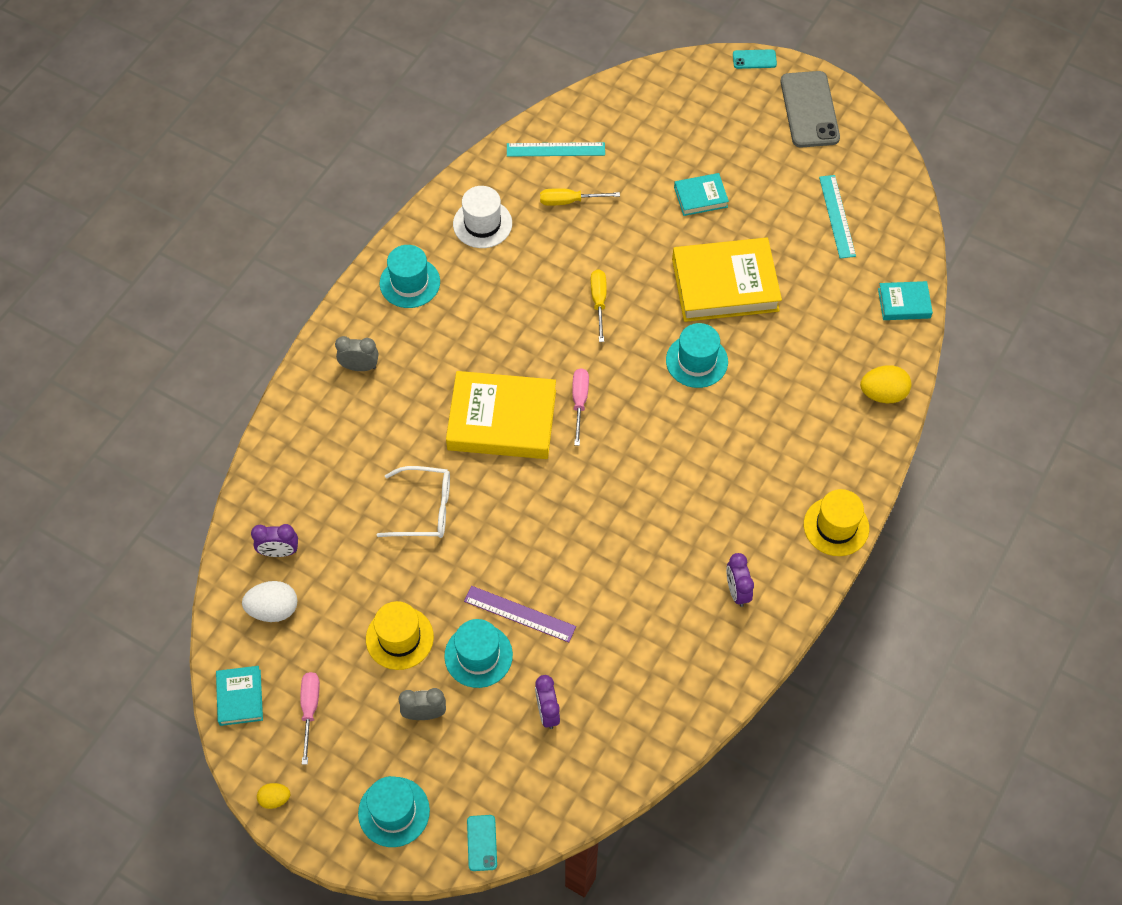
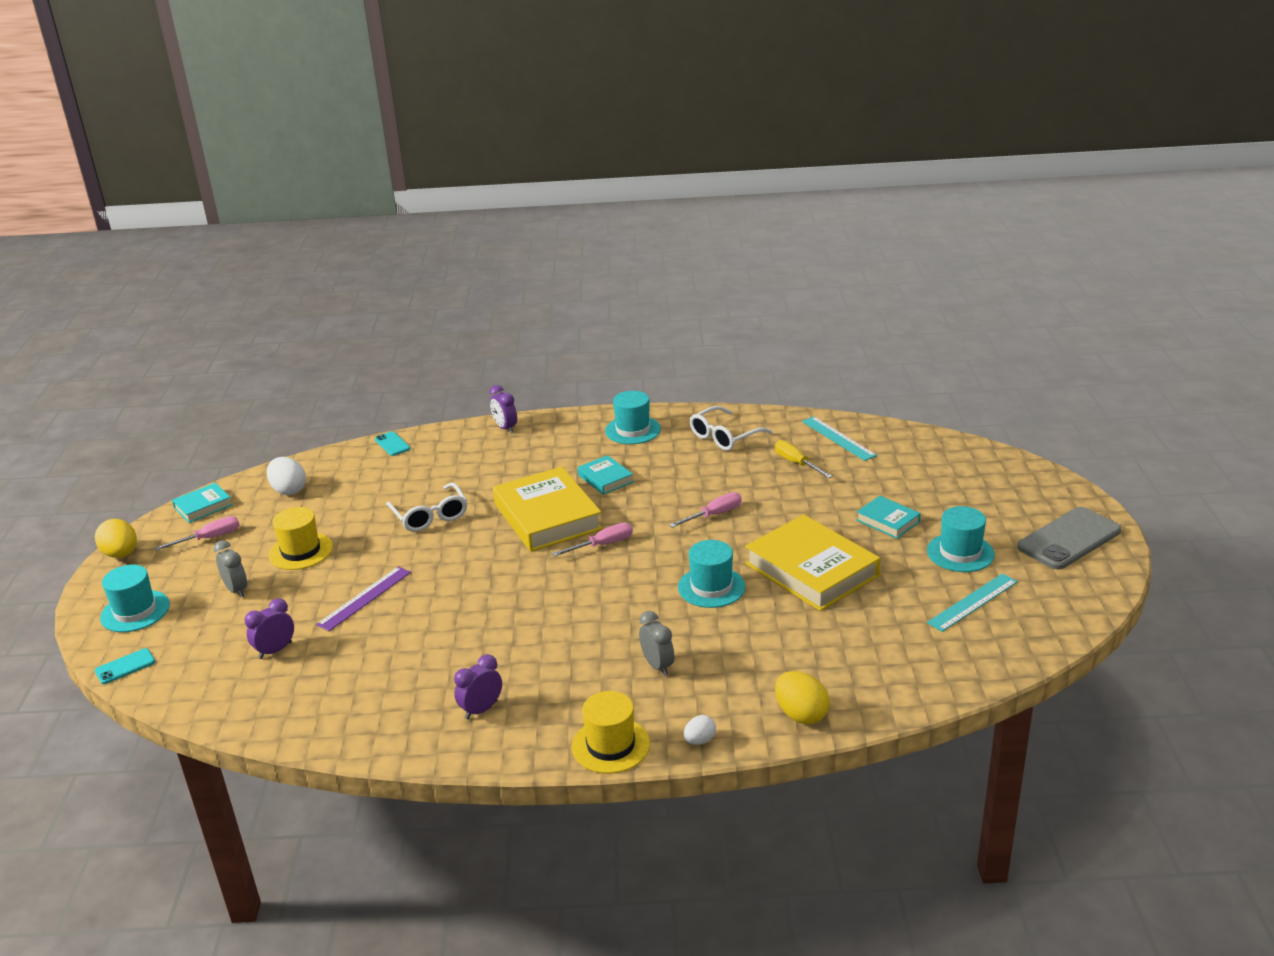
camera: 60 degrees right, 30 degrees down
purple clock [251,524,298,557] -> purple clock moved to [490,385,517,433]
yellow egg [257,783,290,809] -> yellow egg [95,519,137,558], size x1.72
grey clock [335,336,379,371] -> grey clock moved to [639,611,674,676]
turquoise hat [444,619,513,688] -> turquoise hat moved to [927,506,995,572]
white hat [453,186,512,248] -> white glasses [690,406,772,451]
purple ruler [464,586,576,642] -> purple ruler turned 45 degrees clockwise [316,566,411,631]
yellow screwdriver [591,269,607,342] -> pink screwdriver [669,492,742,528]
turquoise phone [733,49,777,69] -> turquoise phone moved to [375,431,410,456]
turquoise book [878,281,933,320] -> turquoise book moved to [578,455,633,495]
none -> white egg [684,715,716,745]

